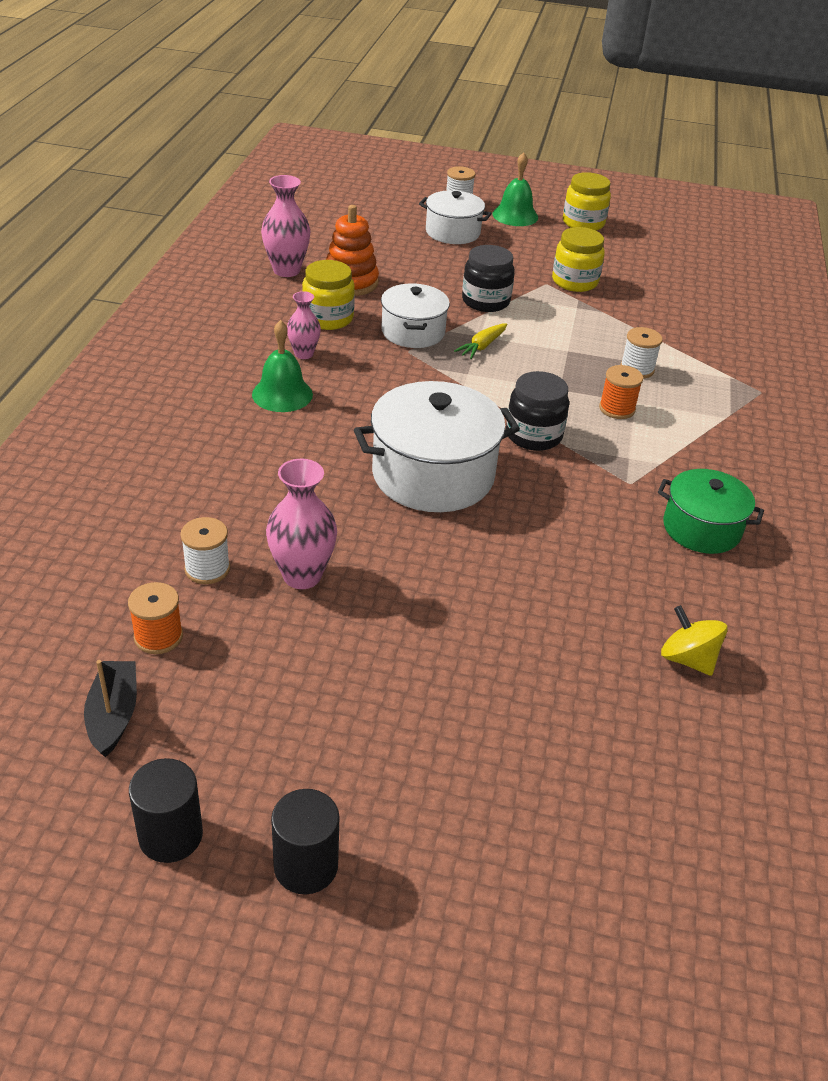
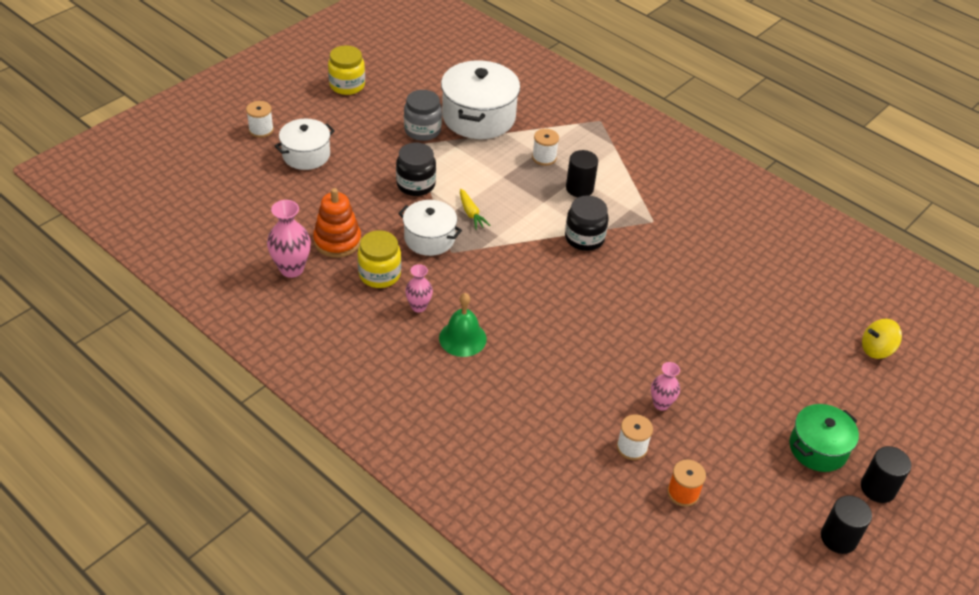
camera: 60 degrees left, 5 degrees up
black boat [84,660,137,757] -> none
pink vase [266,459,337,589] -> pink vase [651,362,680,411], size x0.63
white pot [354,381,520,512] -> white pot moved to [441,60,520,139]
green bell [492,152,538,226] -> none
yellow jar [552,227,605,292] -> grey jar [404,90,442,141]
orange spool [599,365,643,419] -> black cylinder [566,150,598,197]
green pot [658,469,764,554] -> green pot moved to [789,404,859,472]
yellow spinning top [661,605,728,676] -> yellow spinning top moved to [862,319,902,359]

